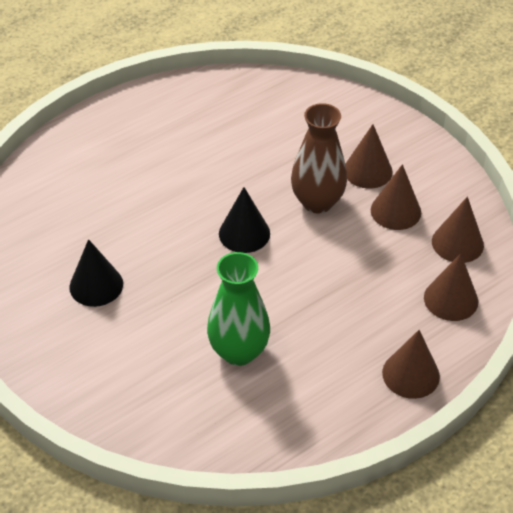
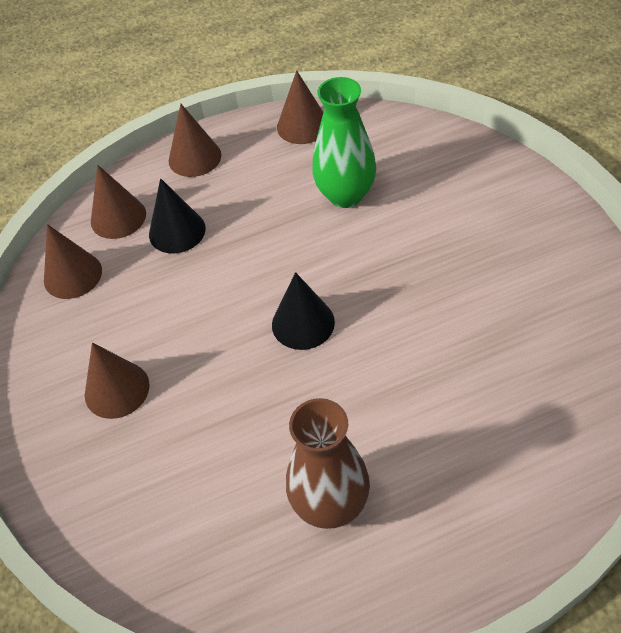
camera: 160 degrees left, 5 degrees up
black cone [70,239,123,307] -> black cone moved to [149,178,206,254]
brown vase [291,103,347,213] -> brown vase moved to [286,398,370,529]
brown cone [371,164,421,230] -> brown cone moved to [277,70,324,144]

